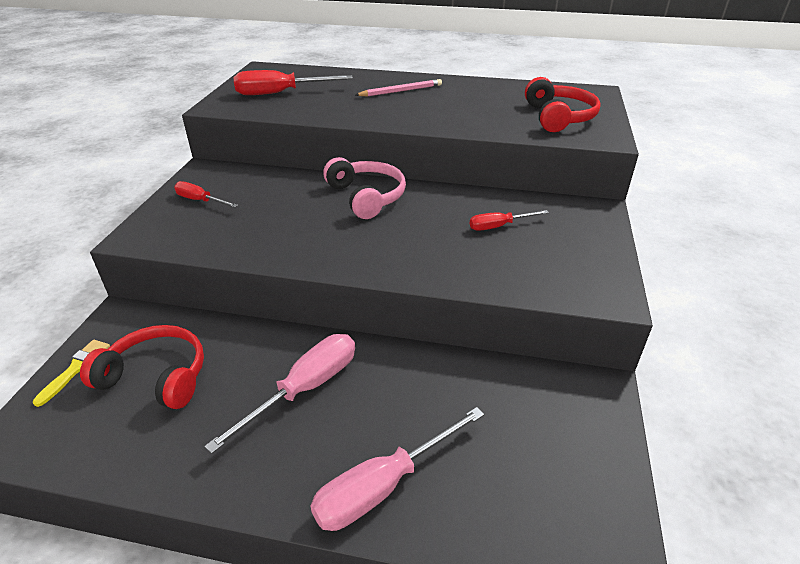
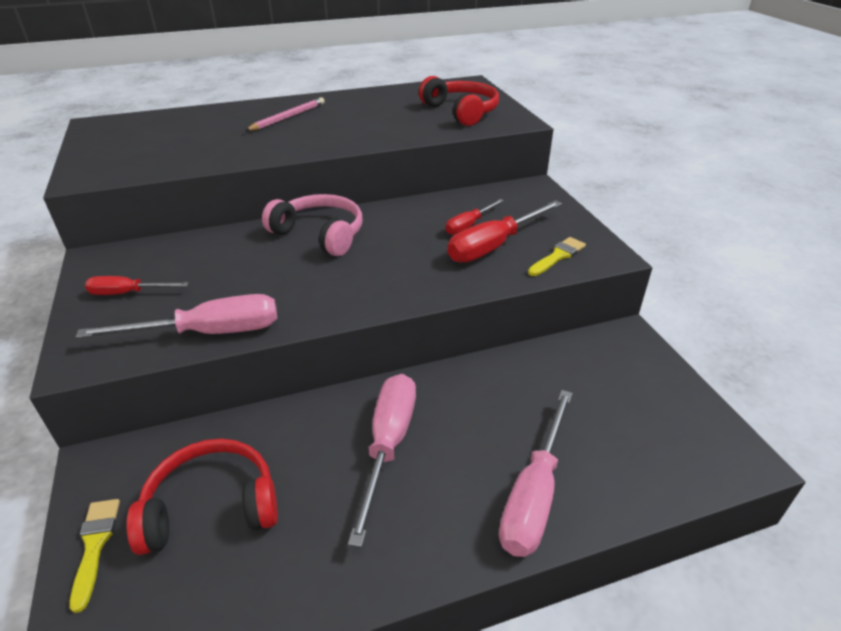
camera: 30 degrees left, 0 degrees up
red screwdriver [234,70,353,95] -> red screwdriver moved to [448,200,562,263]
none -> pink screwdriver [76,294,277,338]
none -> yellow brush [528,237,586,276]

